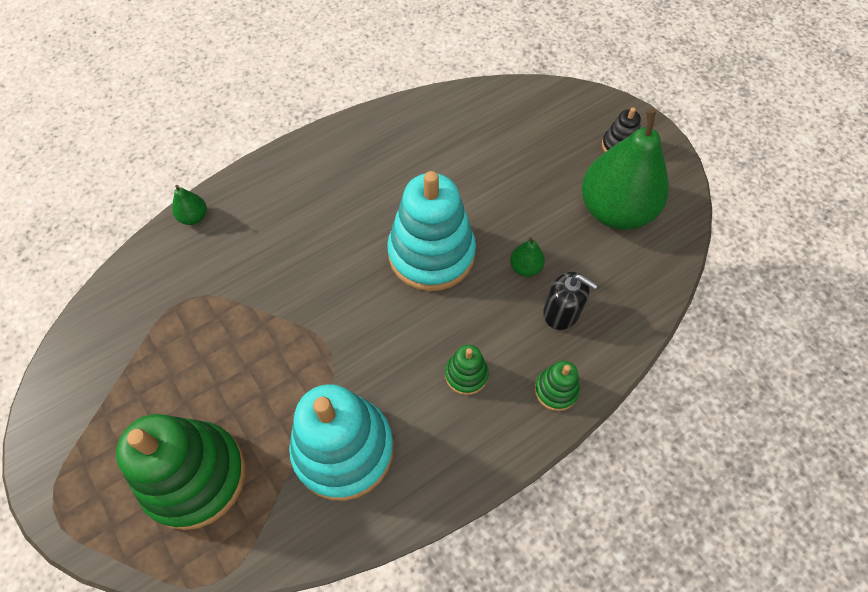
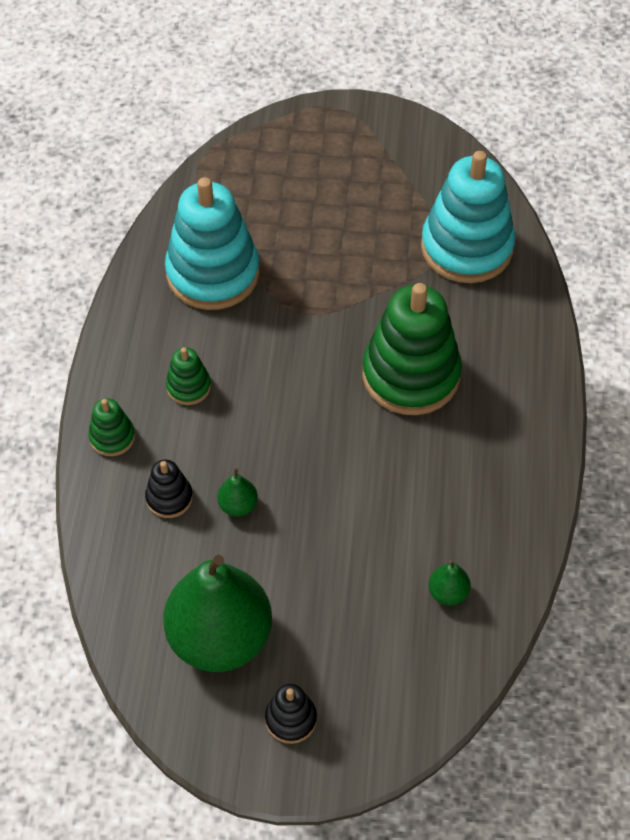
camera: 130 degrees right, 5 degrees down
green stacking toy [116,414,246,530] -> green stacking toy moved to [362,283,462,415]
green pear [172,185,207,225] -> green pear moved to [429,560,471,606]
turquoise stacking toy [387,171,476,291] -> turquoise stacking toy moved to [421,151,515,283]
black soap dispenser [543,272,598,330] -> black stacking toy [145,460,193,518]

